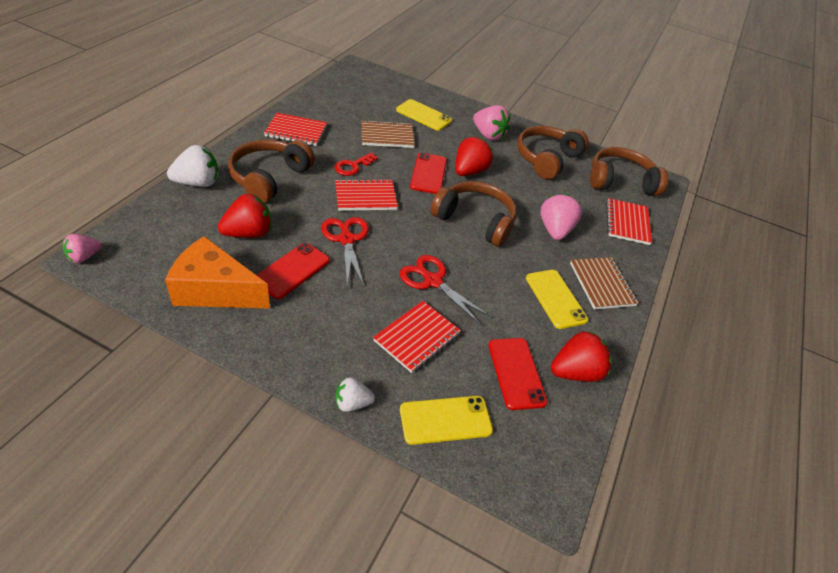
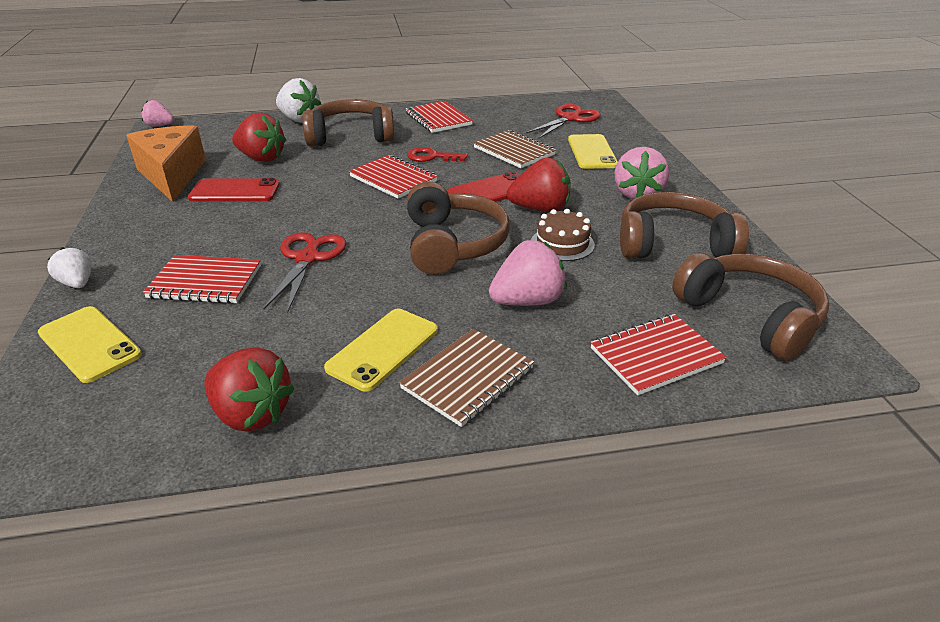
camera: 60 degrees right, 10 degrees down
red scissors [321,217,369,286] -> red scissors moved to [526,104,601,138]
red phone [488,338,548,410] -> none
none -> brown cake [531,209,595,261]

